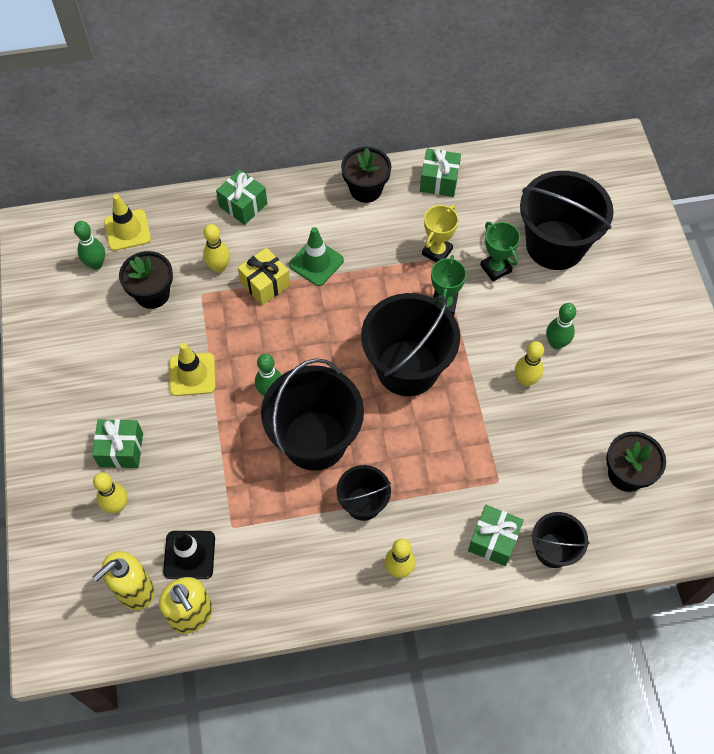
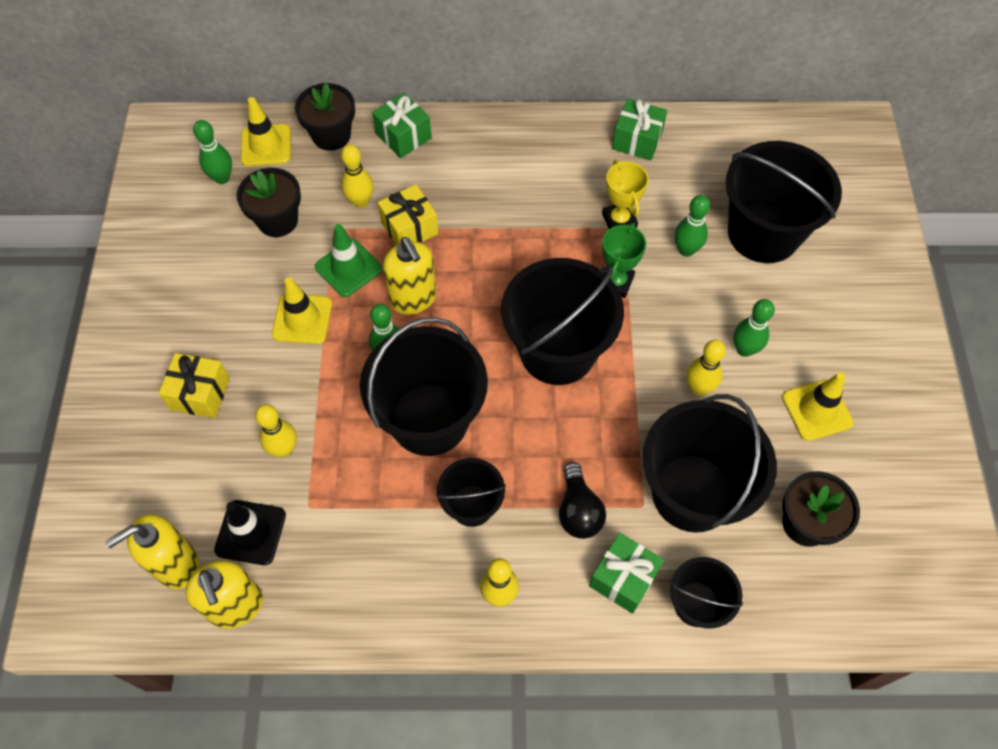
camera: 10 degrees right, 0 degrees up
green gift [92,419,143,468] -> yellow gift [159,353,230,418]
yellow bowling pin [93,472,128,513] -> yellow bowling pin moved to [255,404,297,457]
green traffic cone [289,227,344,286] -> green traffic cone moved to [315,224,382,297]
black flower pot [341,147,391,203] -> black flower pot moved to [295,83,355,151]
yellow trophy [422,205,459,262] -> yellow trophy turned 60 degrees counterclockwise [602,160,648,229]
green trophy [480,222,520,282] -> green bowling pin [675,195,710,257]
none -> yellow soap dispenser [383,237,436,315]
none -> black light bulb [559,462,606,539]
none -> black bucket [643,394,777,533]
none -> yellow traffic cone [782,373,854,441]

